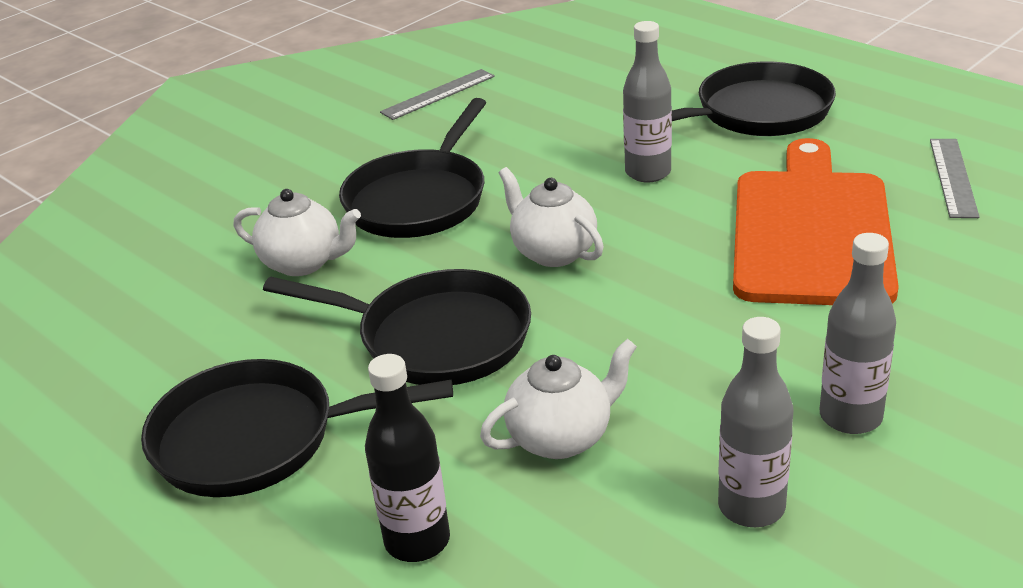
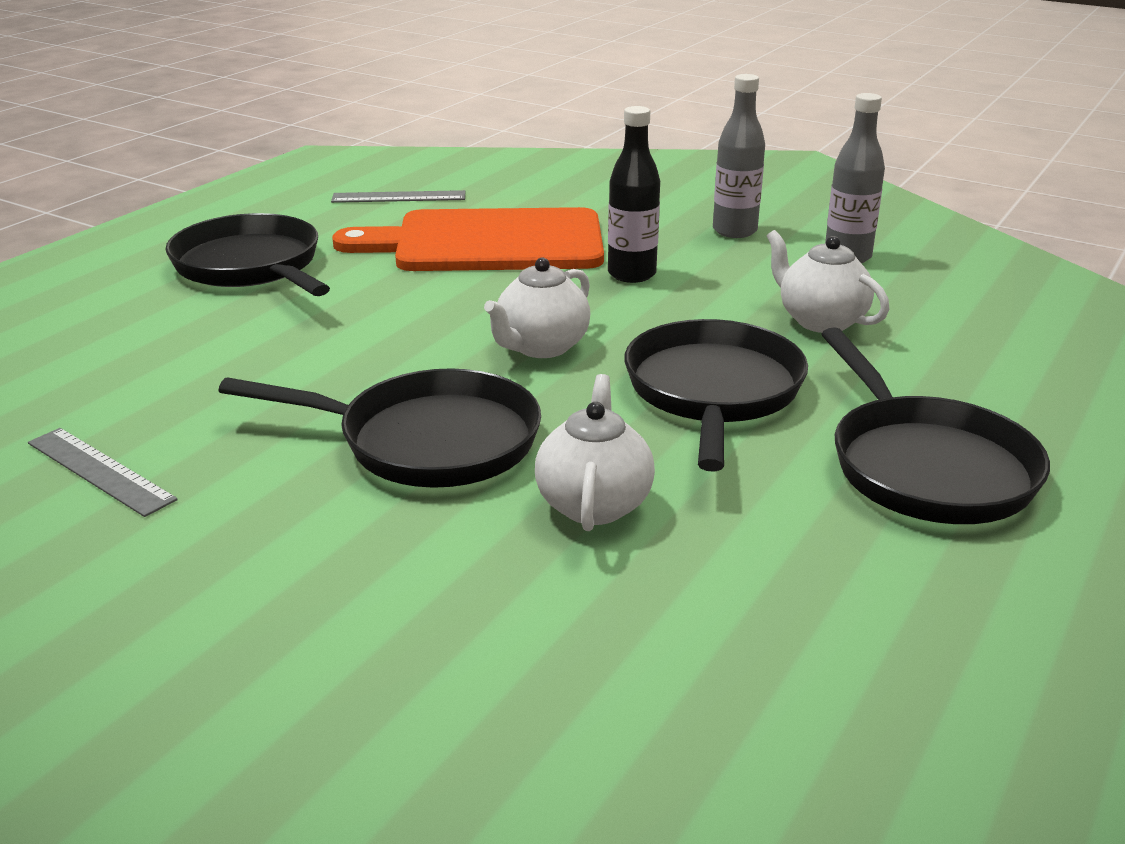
camera: 105 degrees left, 5 degrees down
black bottle [365,354,450,562] -> black bottle moved to [608,106,660,283]
grey bottle [623,21,672,182] -> none

